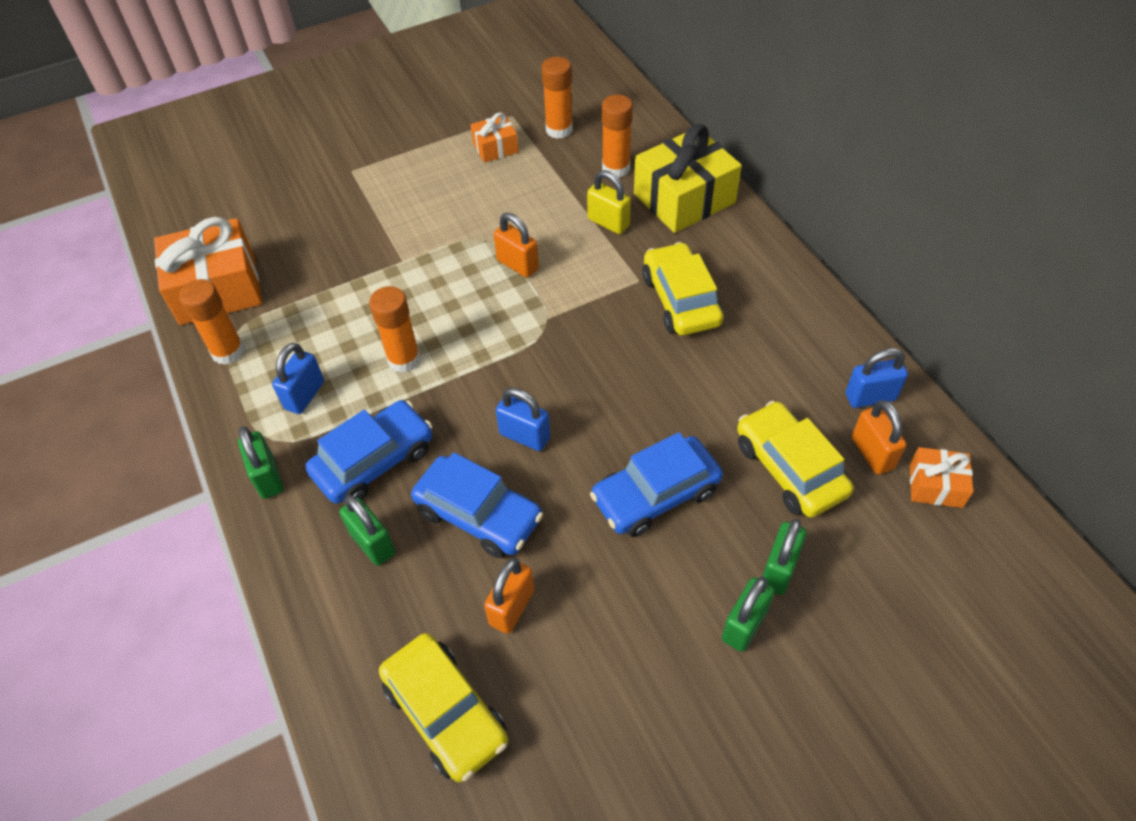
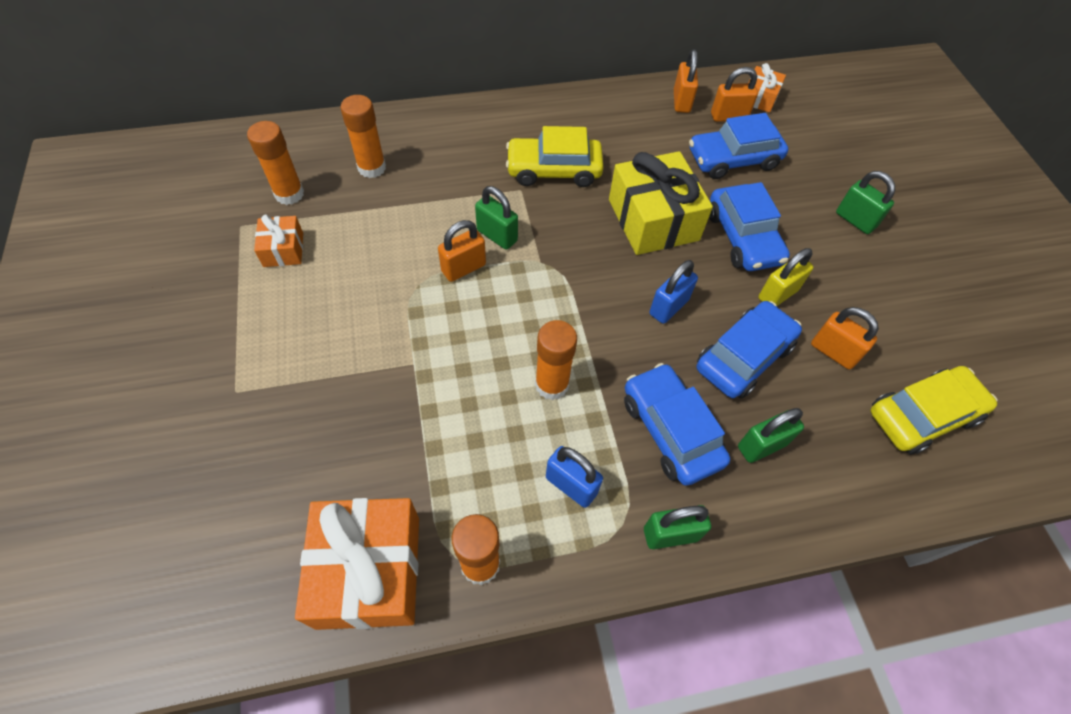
camera: 80 degrees left, 5 degrees up
yellow padlock [587,170,631,234] -> yellow padlock moved to [759,248,813,307]
yellow gift [634,124,742,233] -> yellow gift moved to [609,151,713,255]
yellow car [737,401,853,518] -> blue car [689,113,788,179]
green padlock [762,519,807,595] -> green padlock moved to [475,186,518,250]
blue padlock [846,348,908,408] -> orange padlock [674,49,698,113]

